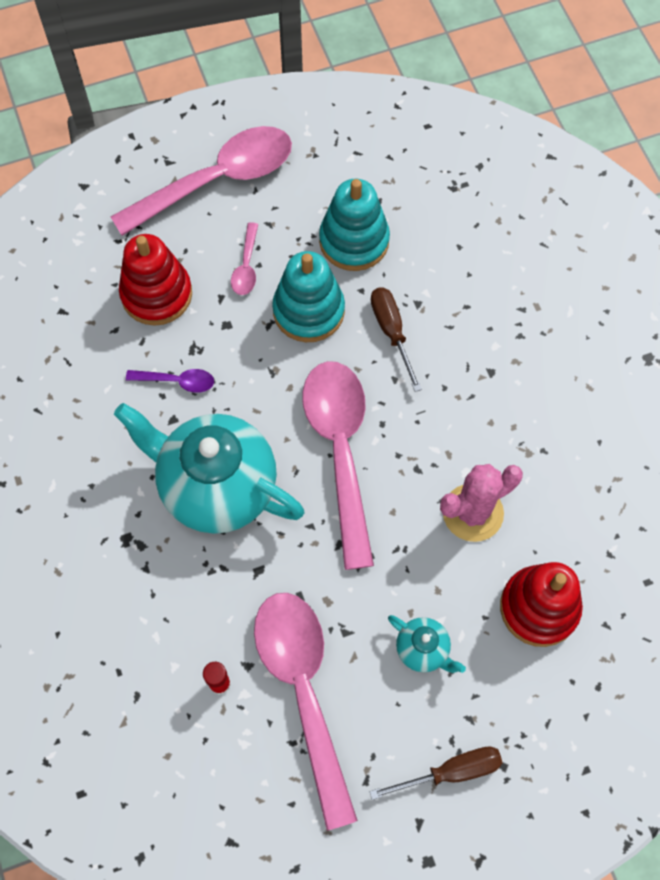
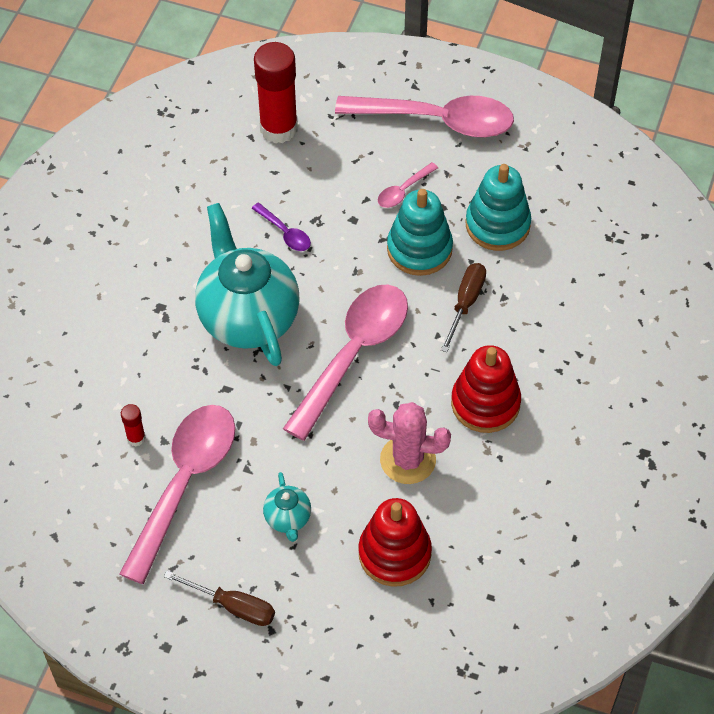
camera: 40 degrees right, 10 degrees down
red stacking toy [119,234,192,326] -> red stacking toy moved to [451,345,521,433]
none -> red glue stick [254,42,298,143]

